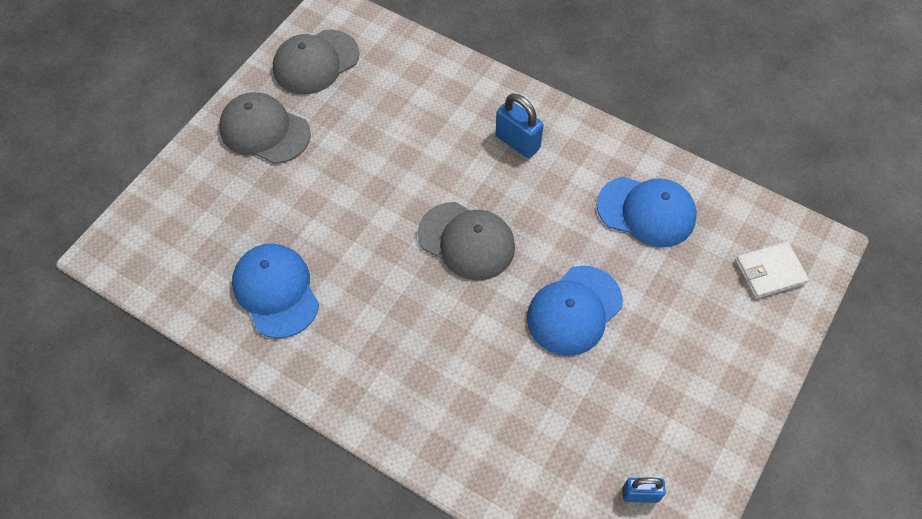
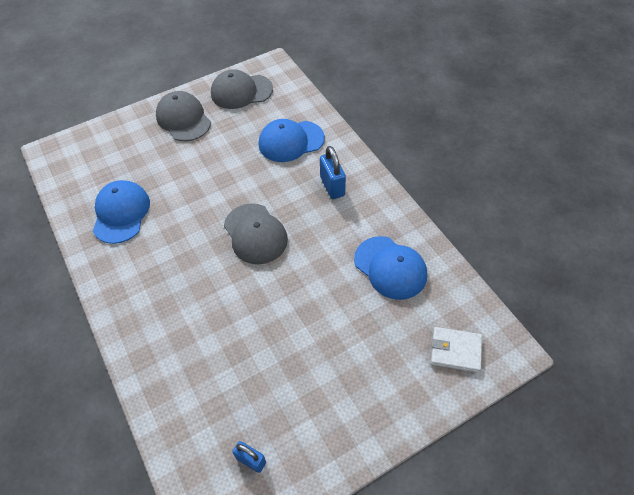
camera: 30 degrees right, 5 degrees down
blue cap [527,266,623,356] -> blue cap moved to [259,119,325,162]

